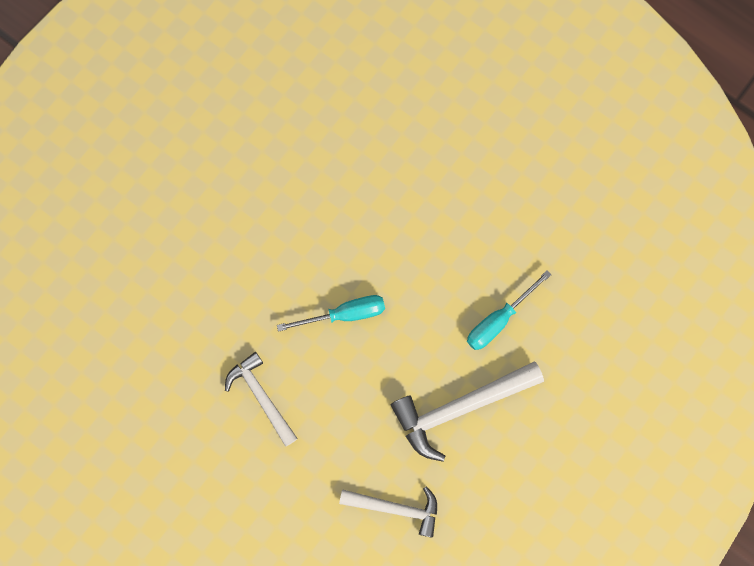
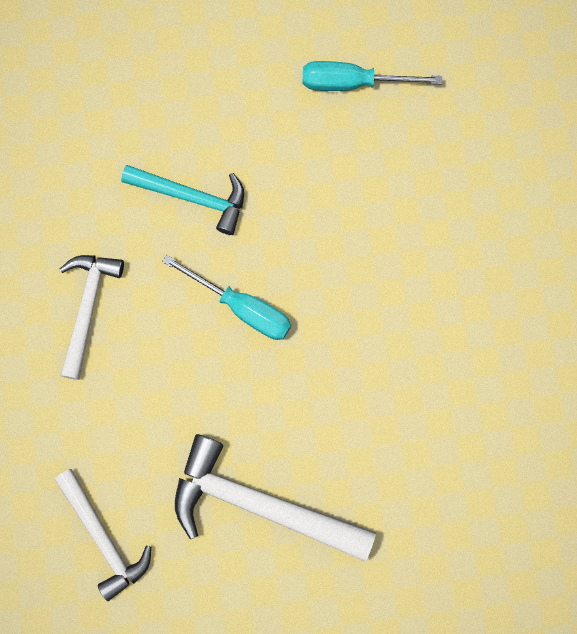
camera: 45 degrees right, 0 degrees up
turquoise screwdriver [467,270,551,350] -> turquoise screwdriver moved to [302,61,442,91]
none -> turquoise hammer [121,165,244,235]

